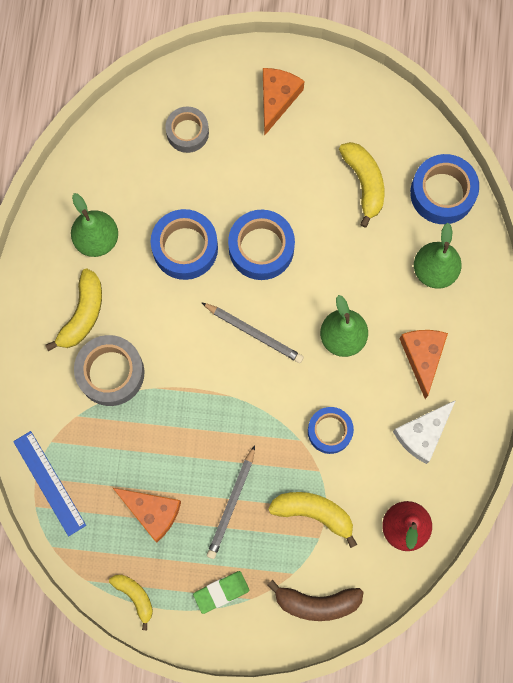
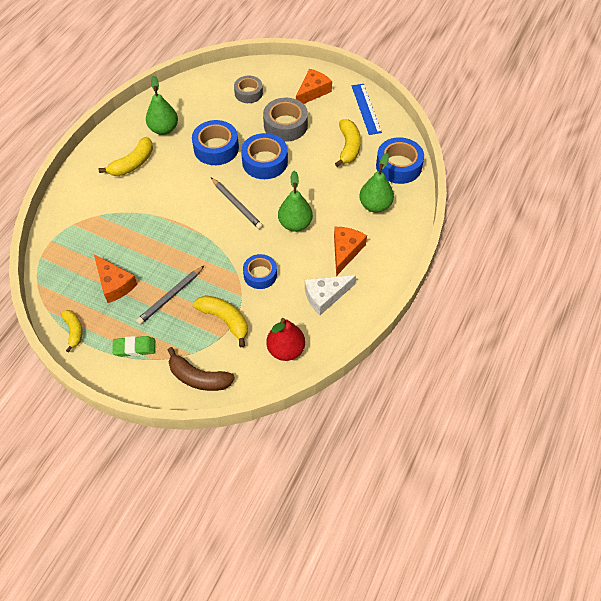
camera: 20 degrees right, 20 degrees down
blue ruler [13,431,86,536] -> blue ruler moved to [352,84,382,135]
grey tape [74,335,144,406] -> grey tape moved to [263,98,308,142]

